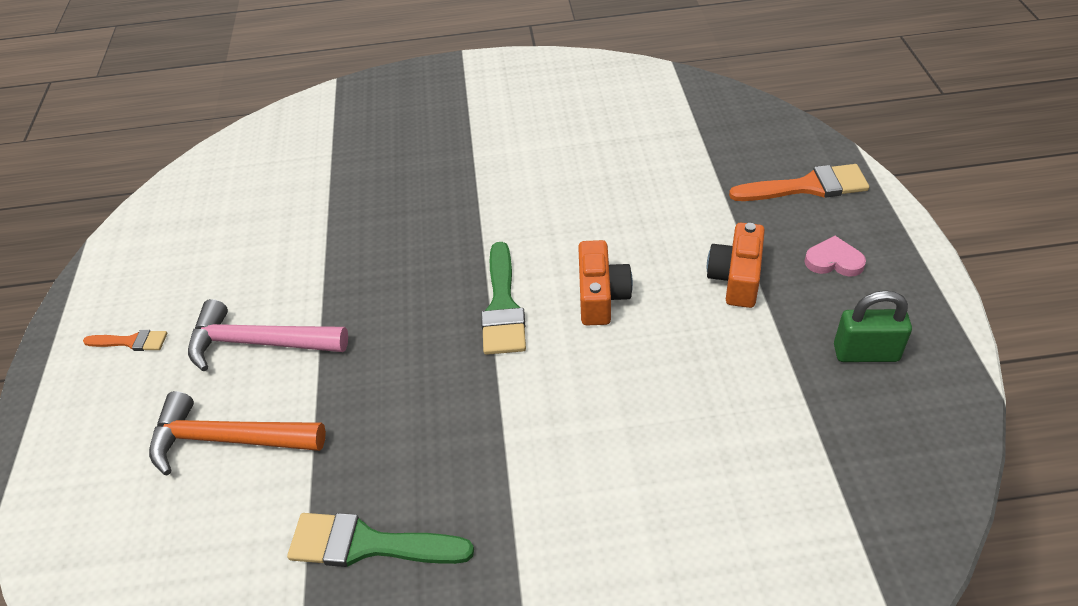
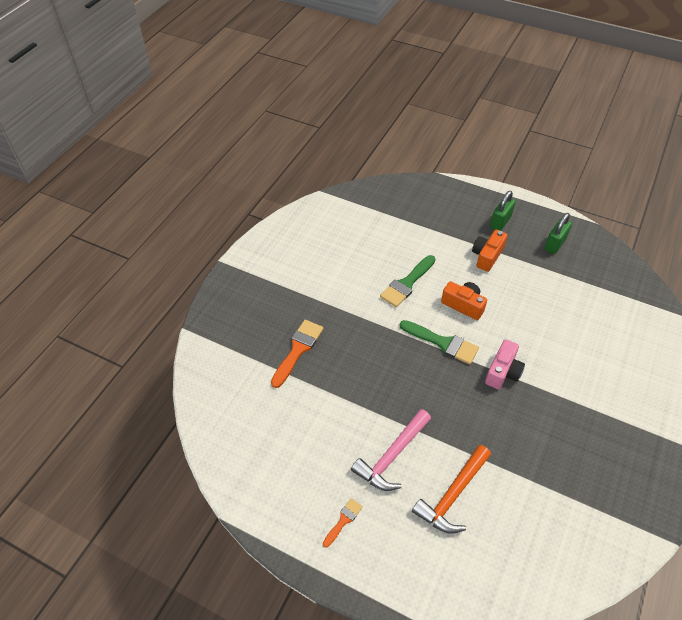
camera: 60 degrees left, 5 degrees up
green brush [287,513,474,567] -> green brush moved to [380,255,435,307]
orange camera [707,223,765,308] -> orange camera turned 75 degrees clockwise [472,230,508,272]
orange brush [729,164,869,201] -> orange brush moved to [271,320,324,388]
pink heart [804,236,866,277] -> green padlock [490,191,516,231]
none -> pink camera [485,339,525,389]

